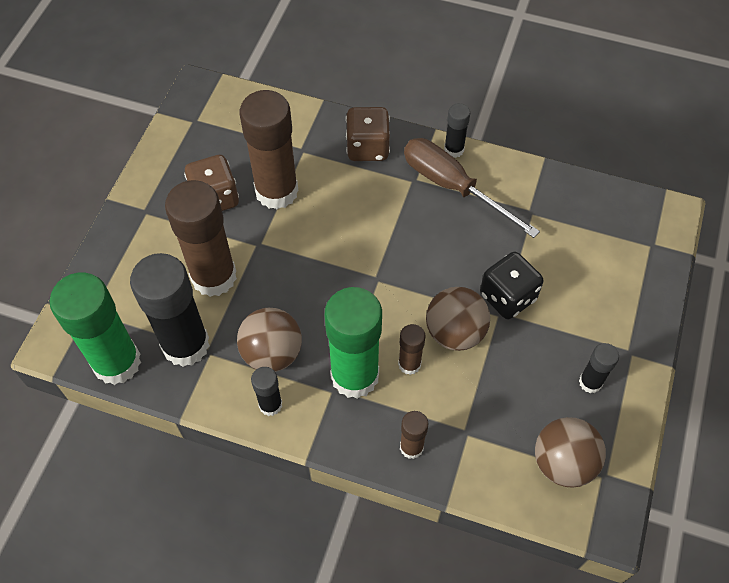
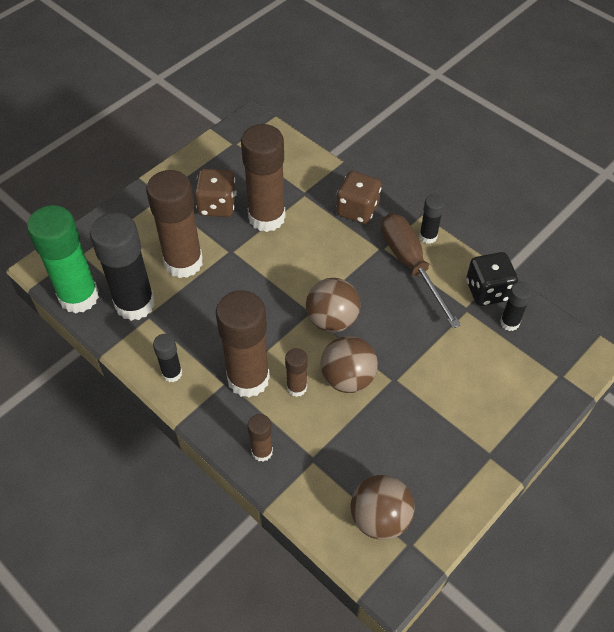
camera: 25 degrees right, 5 degrees down
brown ball [237,308,302,372] -> brown ball moved to [306,278,360,332]
green glue stick [324,287,382,399] -> brown glue stick [216,290,270,398]
black dice [480,252,543,319] -> black dice moved to [466,252,518,306]
black glue stick [579,343,619,393] -> black glue stick moved to [500,282,532,331]

